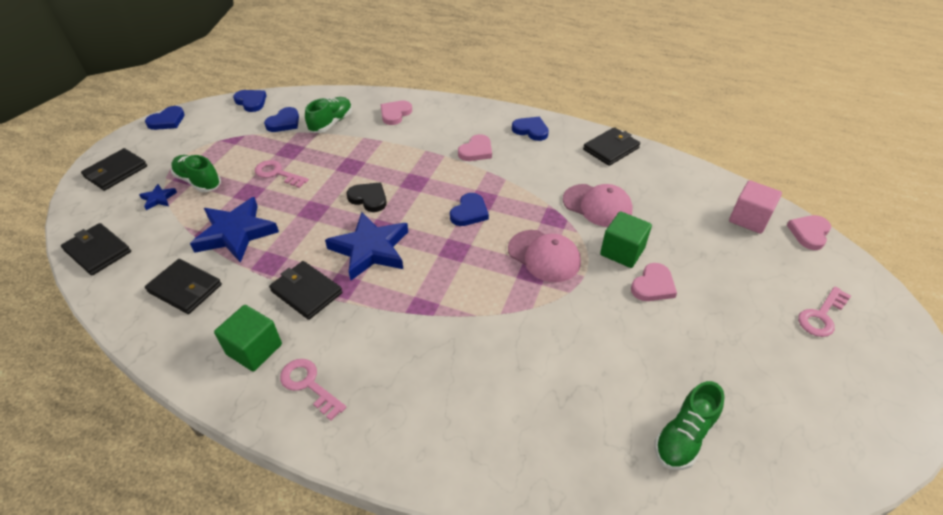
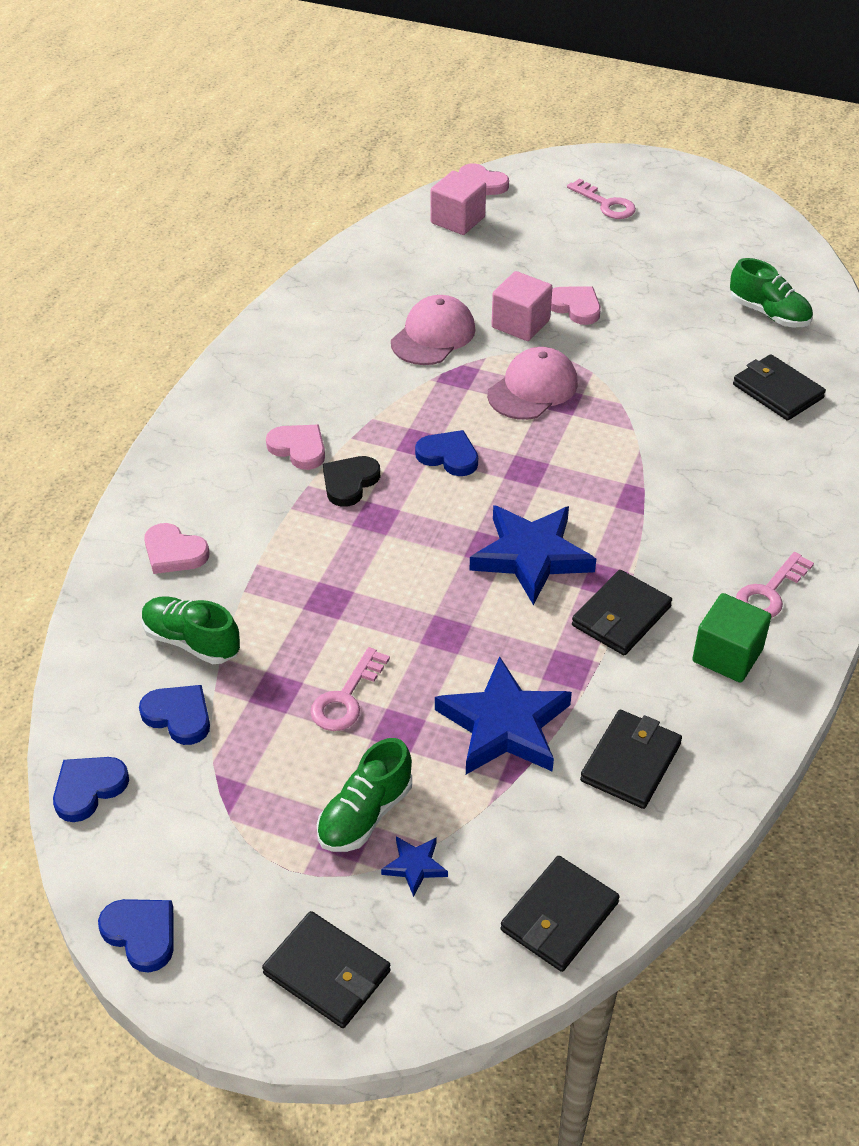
camera: 90 degrees left, 0 degrees up
black heart [346,183,387,212] -> black heart moved to [323,456,380,507]
blue heart [512,117,549,141] -> none
black wallet [583,127,640,166] -> black wallet moved to [733,354,826,421]
green cube [600,211,652,268] -> pink cube [491,271,552,341]

